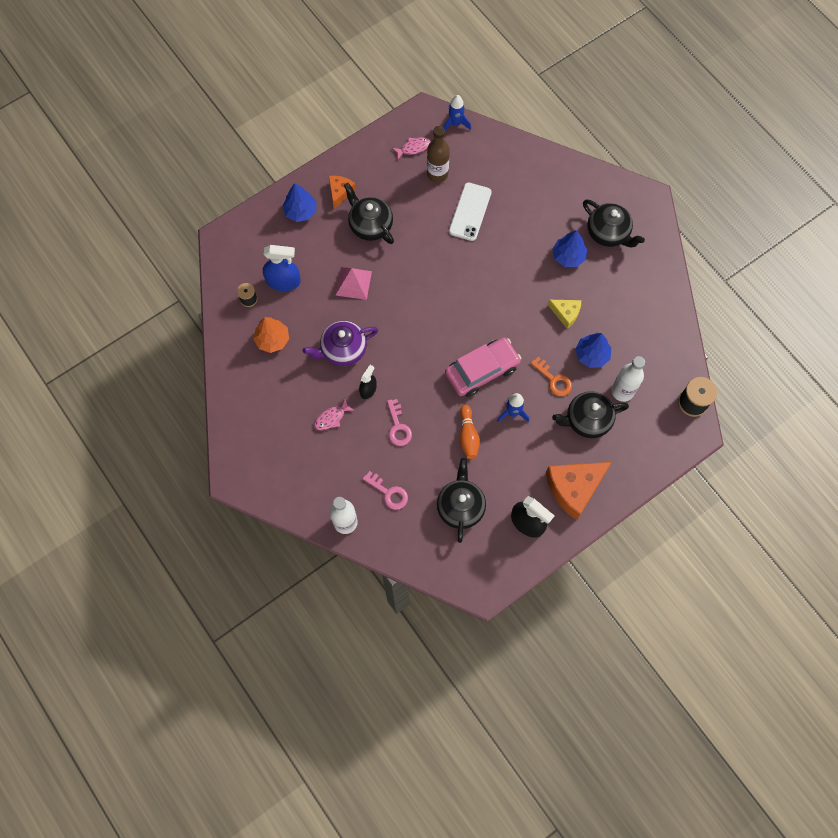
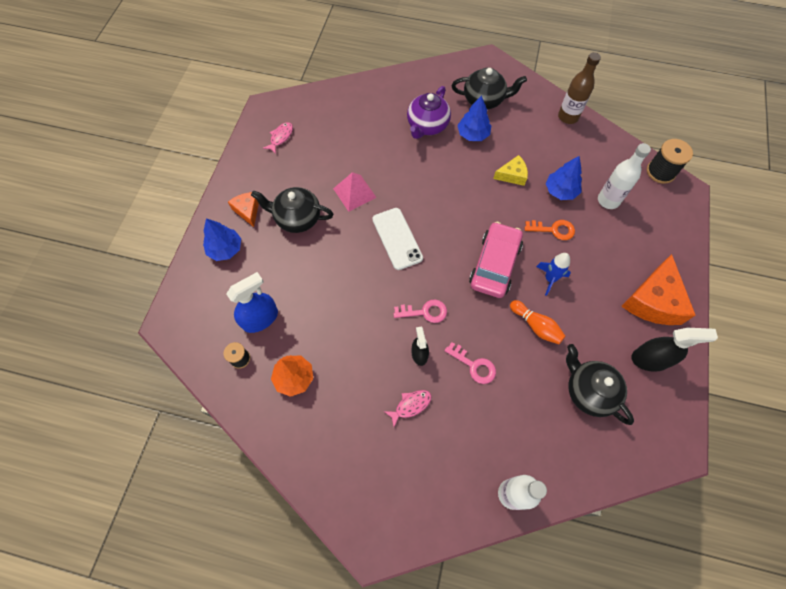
camera: 40 degrees left, 5 degrees down
purple teapot [303,321,378,366] -> purple teapot moved to [407,86,451,139]
pink fish [314,399,355,430] -> pink fish turned 135 degrees counterclockwise [384,390,432,427]
pink pyramid [336,267,372,300] -> pink pyramid moved to [333,172,377,212]
pink key [363,471,408,510] -> pink key moved to [394,300,447,323]
brown bottle [427,126,450,183] -> brown bottle moved to [558,52,601,124]
blue rocket [443,95,471,131] -> none
white phone [449,183,492,241] -> white phone moved to [372,208,423,270]
black teapot [552,391,629,438] -> none

